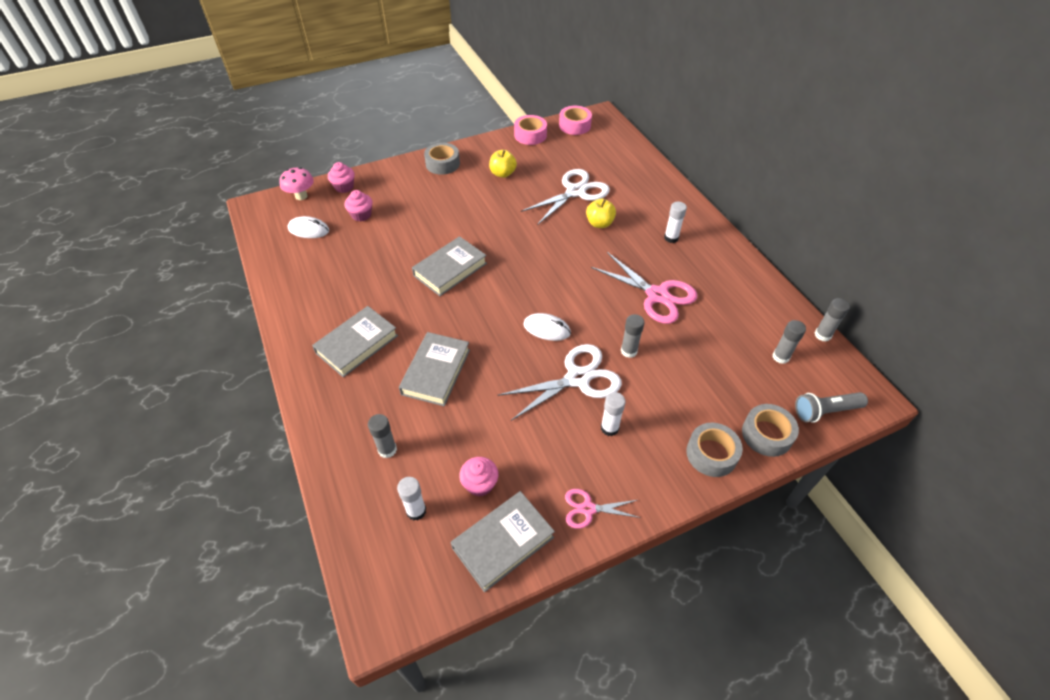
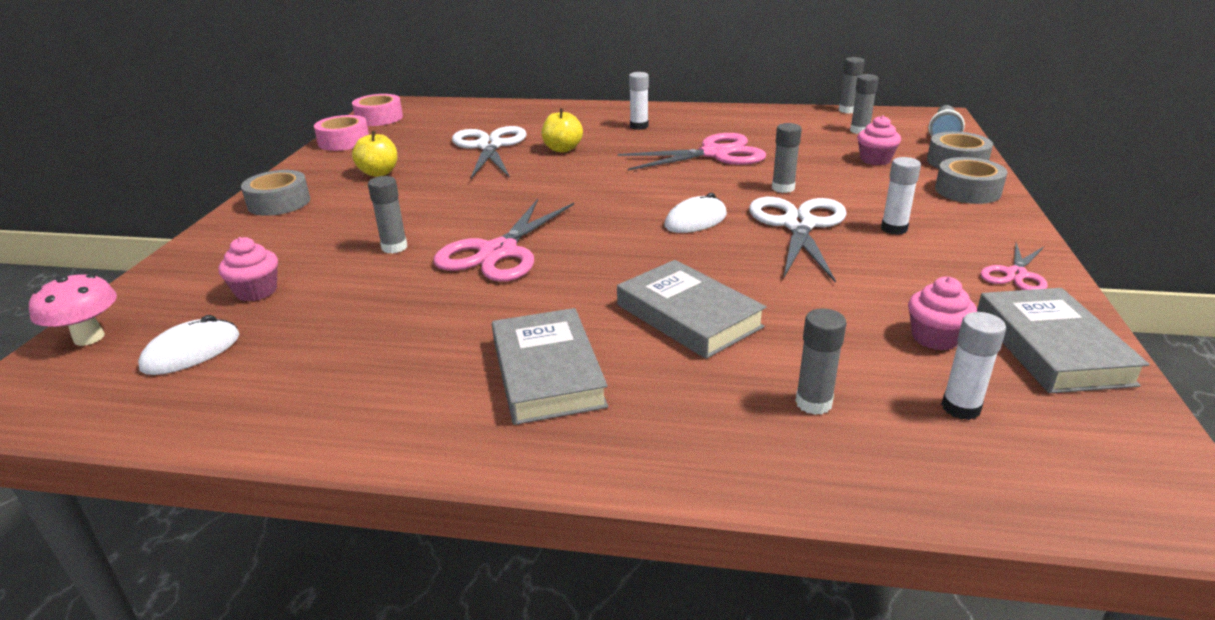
camera: 55 degrees left, 20 degrees down
pink cupcake [328,162,355,193] -> pink cupcake moved to [857,115,901,165]
grey book [412,236,487,296] -> pink scissors [434,199,574,282]
none -> grey glue stick [368,176,407,254]

